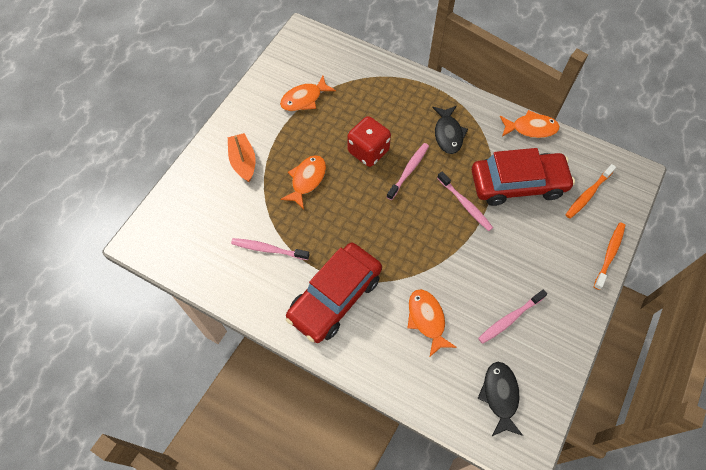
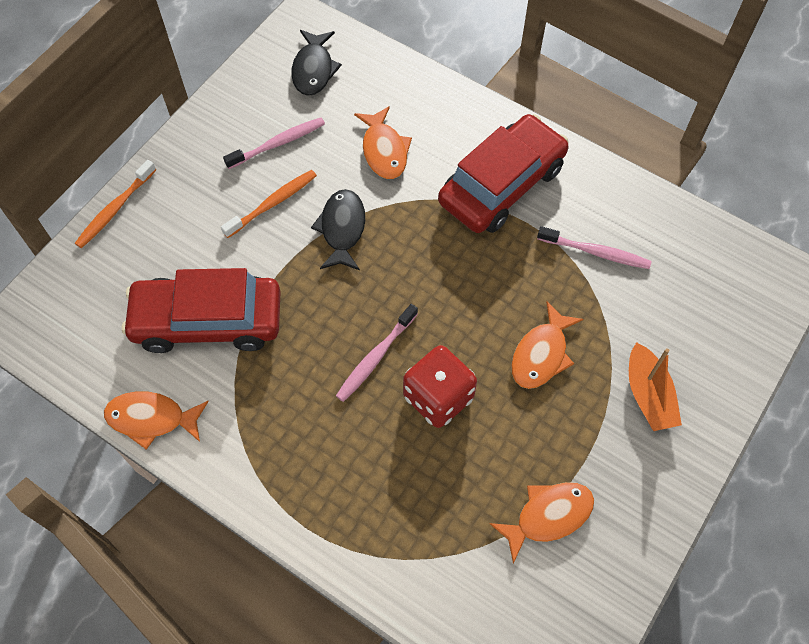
camera: 175 degrees left, 0 degrees up
black fish [432,106,468,154] -> black fish moved to [311,189,365,270]
pink toothbrush [437,171,493,231] -> none
orange toothbrush [565,164,616,219] -> orange toothbrush moved to [221,170,317,238]

